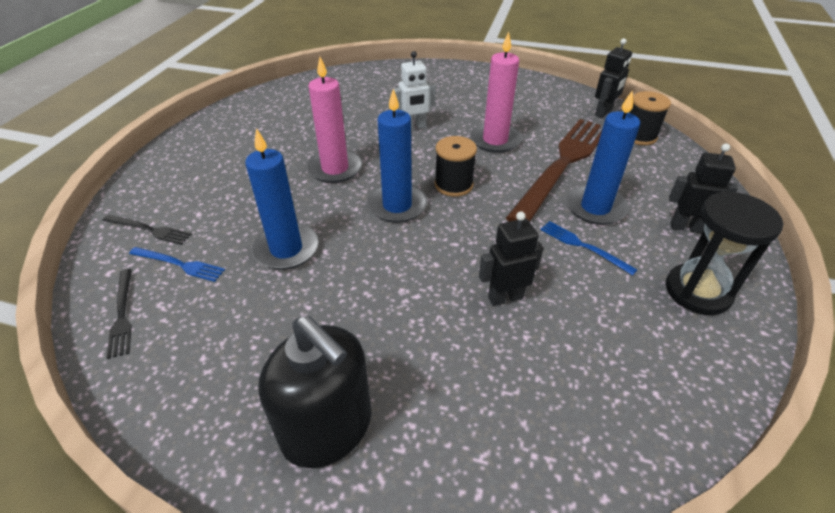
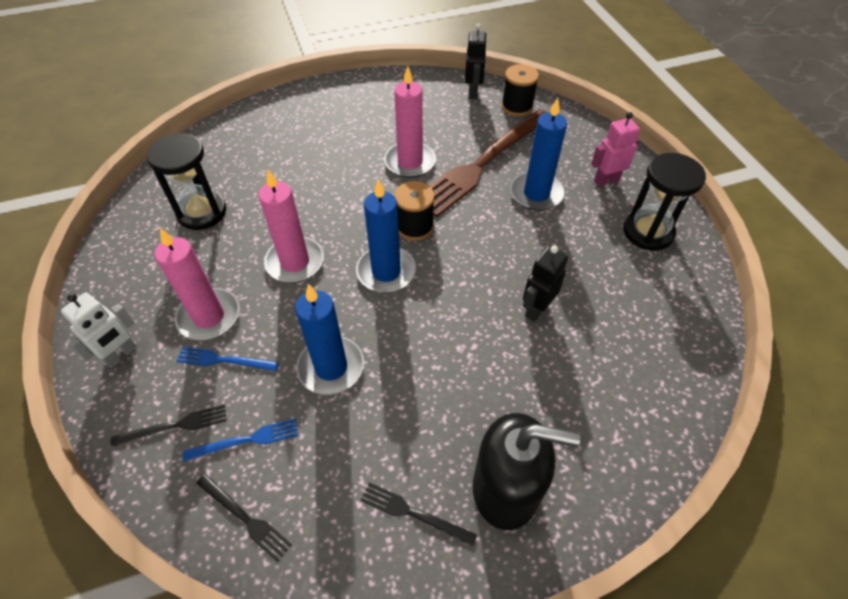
camera: 35 degrees left, 10 degrees up
white robot [394,51,436,130] -> white robot moved to [61,293,137,368]
brown fork [506,119,602,222] -> brown fork turned 135 degrees counterclockwise [430,109,547,217]
blue fork [540,221,638,276] -> blue fork moved to [176,347,279,371]
black robot [669,144,738,234] -> pink robot [591,112,640,187]
none -> black hourglass [147,133,226,230]
none -> pink candle [155,228,240,340]
none -> black fork [360,483,477,547]

